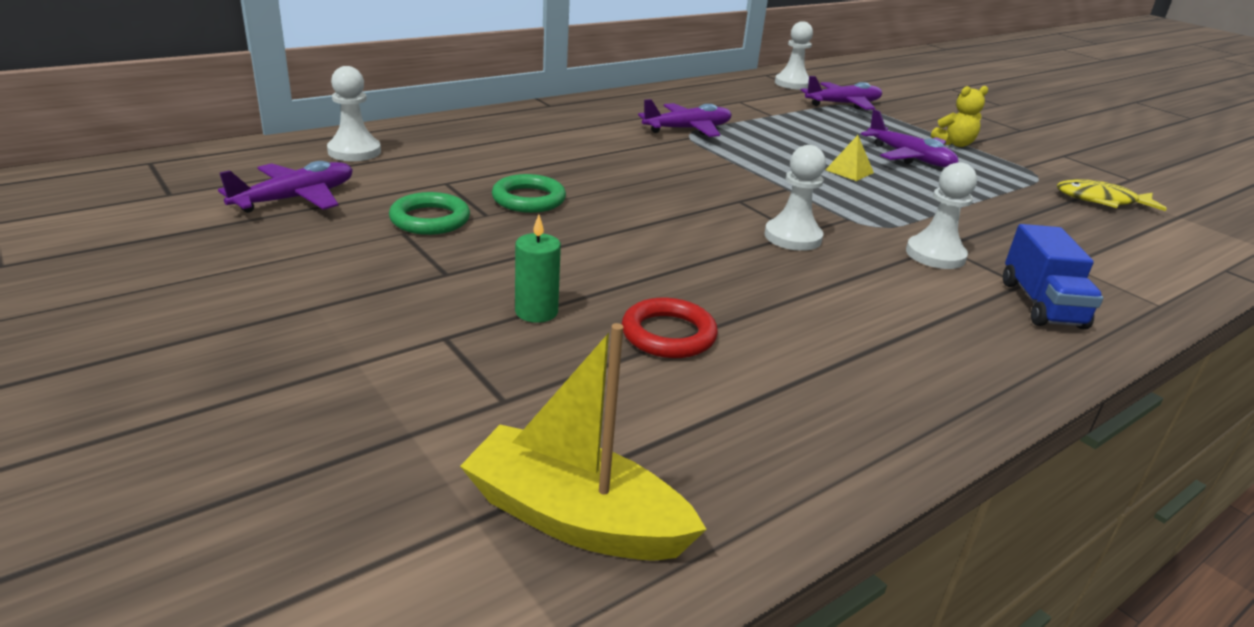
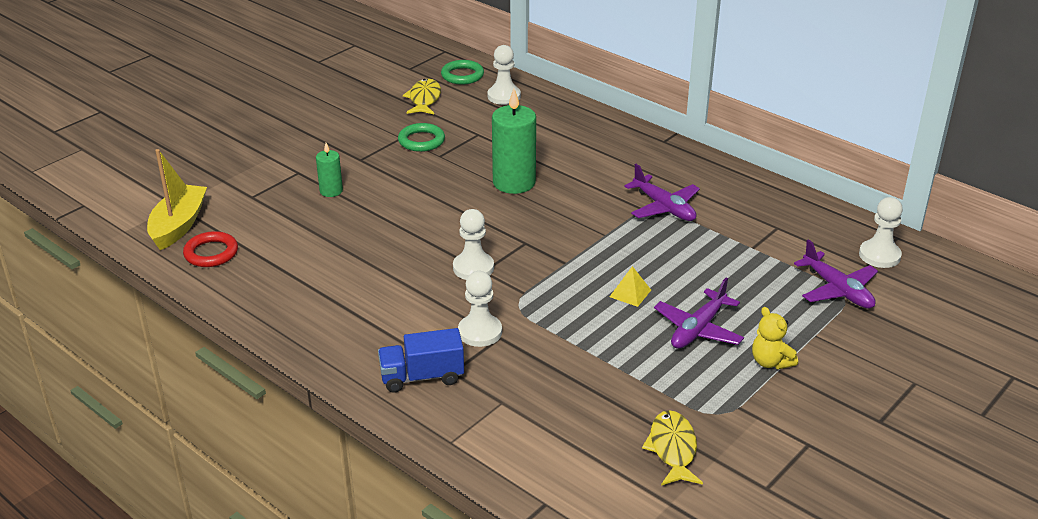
camera: 80 degrees right, 5 degrees up
purple plane [218,161,353,213] -> yellow fish [403,79,441,114]
green ring [492,174,566,213] -> green ring moved to [441,60,484,85]
red ring [622,298,718,358] -> red ring moved to [183,231,238,267]
none -> green candle [492,89,536,194]

